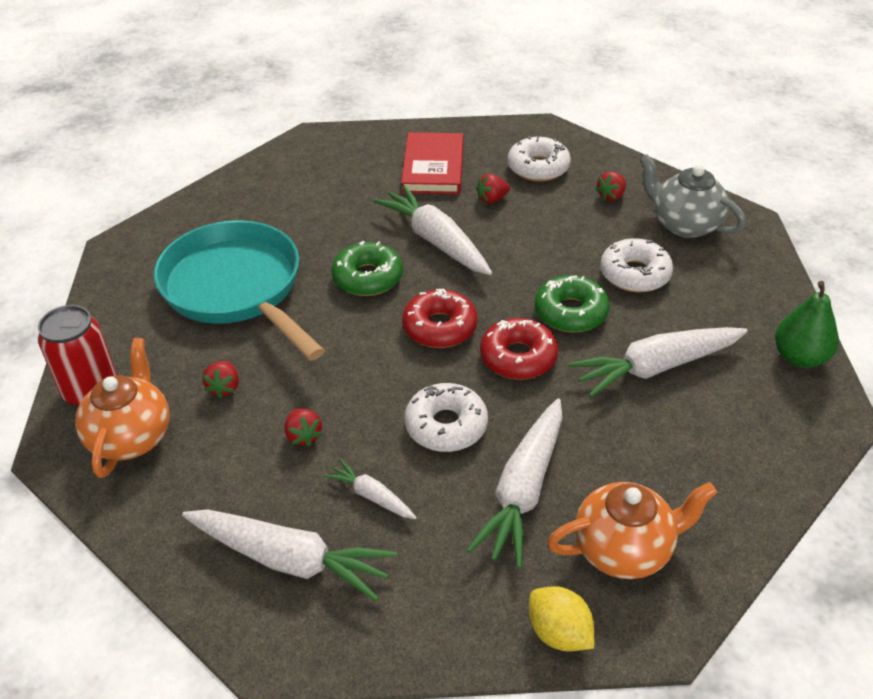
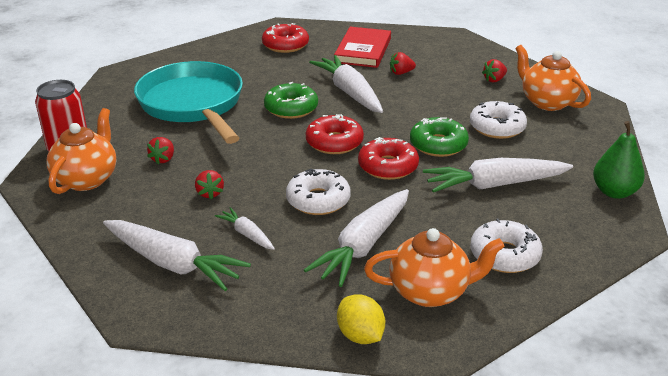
camera: 10 degrees right, 10 degrees down
white donut [508,136,571,181] -> white donut moved to [470,219,543,273]
grey teapot [640,154,746,238] -> orange teapot [515,45,591,111]
none -> red donut [262,23,309,53]

